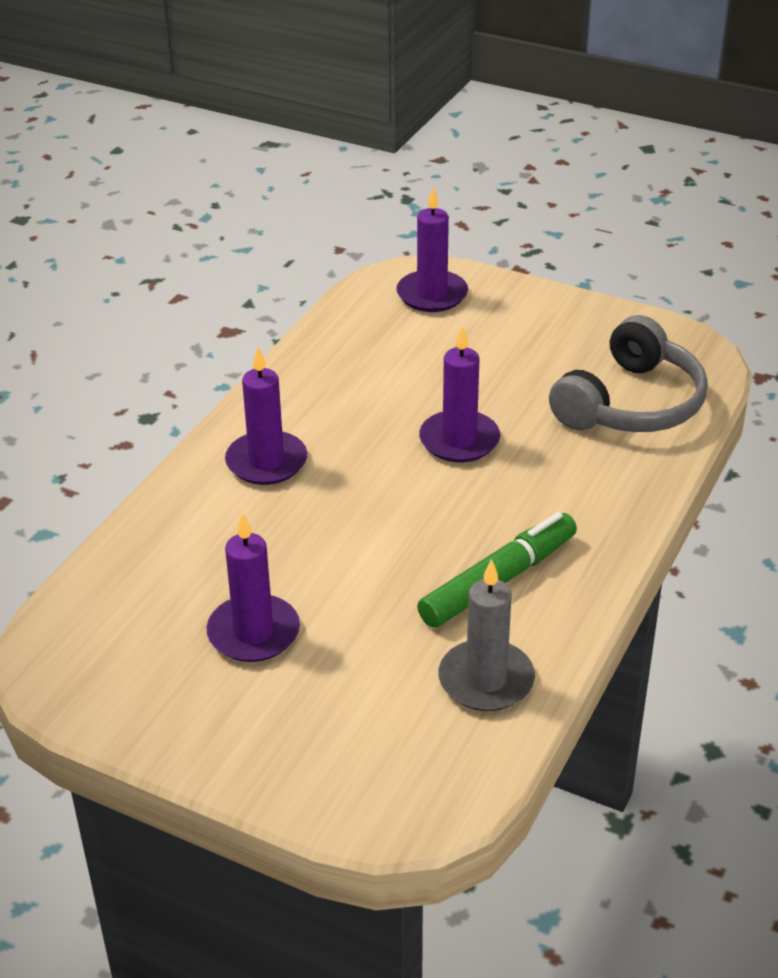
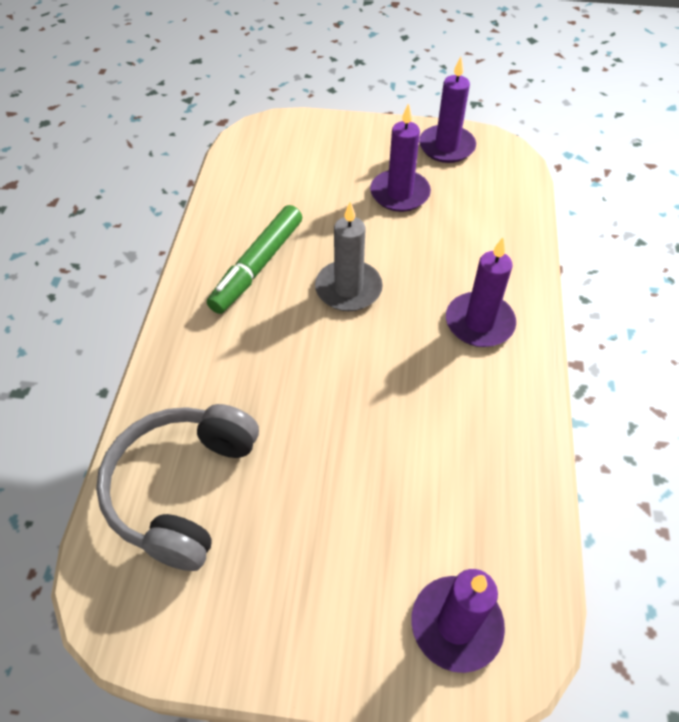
camera: 160 degrees right, 15 degrees up
purple candle [419,325,500,462] -> purple candle moved to [419,57,476,163]
grey candle [439,559,535,711] -> grey candle moved to [315,202,383,311]

